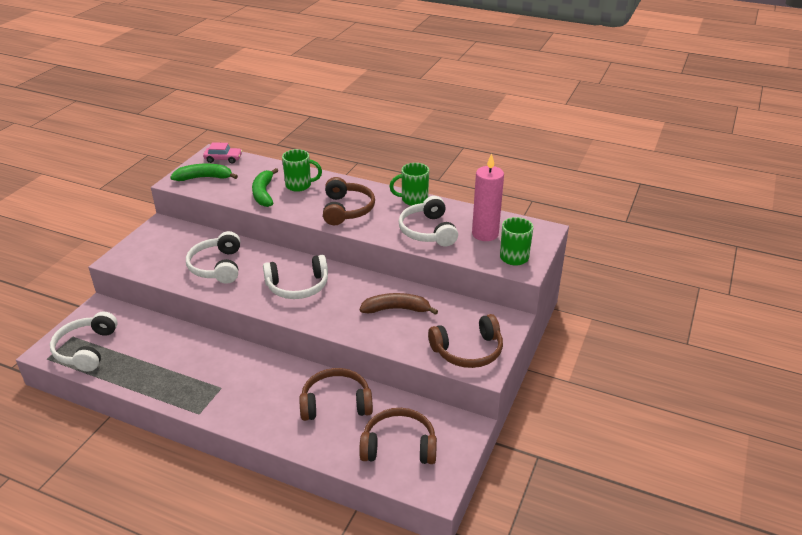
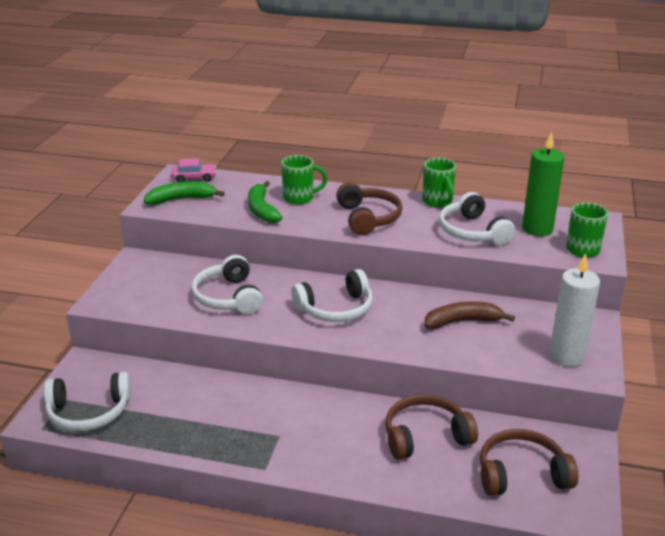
camera: 10 degrees left, 5 degrees down
white headphones [50,311,118,372] -> white headphones turned 90 degrees counterclockwise [44,372,131,431]
green mug [389,163,429,206] -> green mug turned 90 degrees counterclockwise [422,158,456,208]
brown headphones [428,314,503,368] -> white candle [549,253,600,367]
pink candle [472,153,504,241] -> green candle [522,131,564,236]

